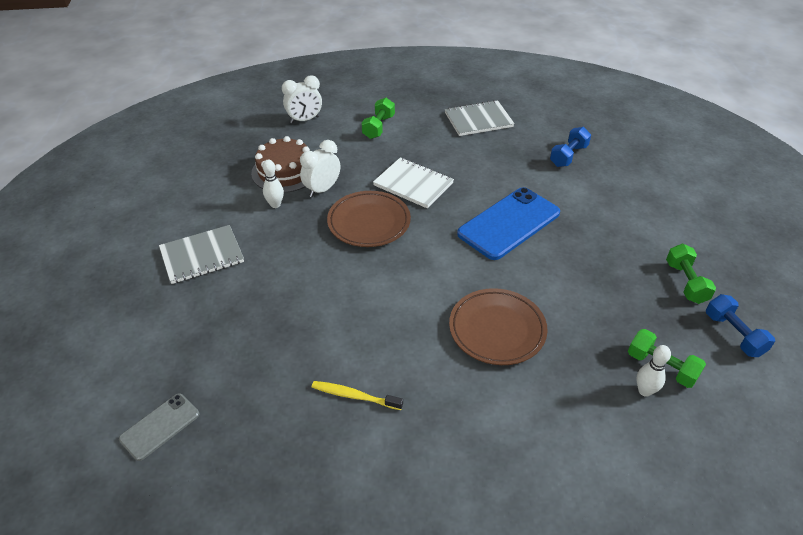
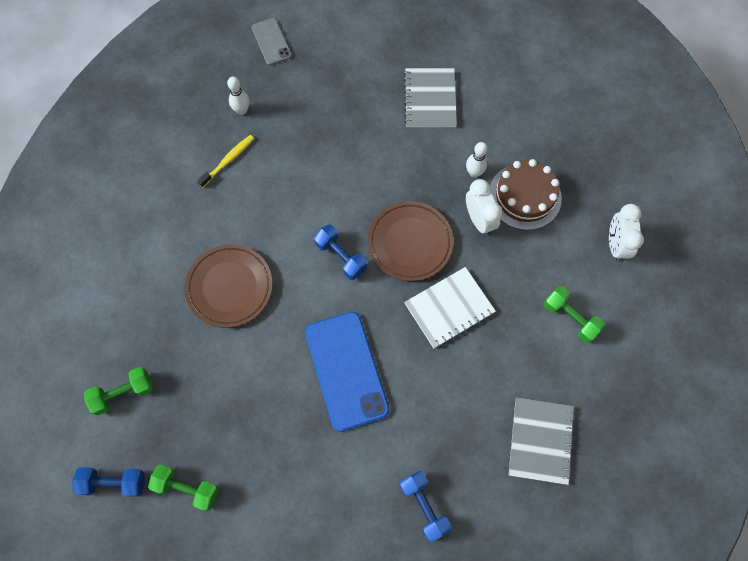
camera: 115 degrees right, 25 degrees up
white bowling pin [636,345,671,397] -> white bowling pin moved to [227,77,250,115]
none -> blue dumbbell [314,224,368,280]

